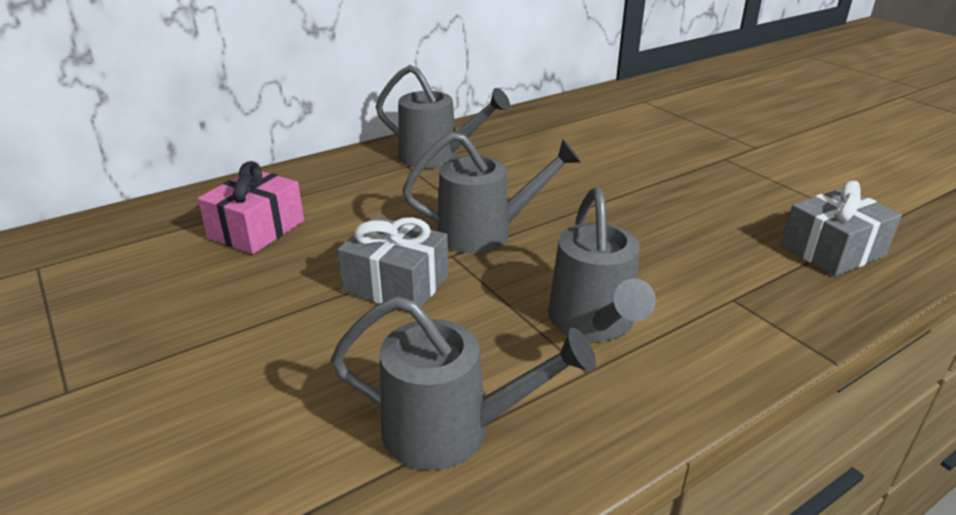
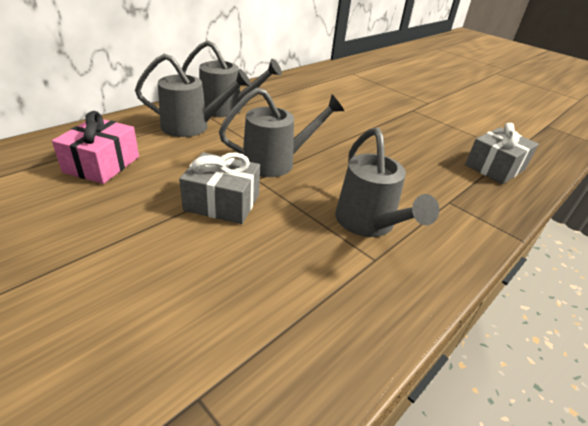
camera: 15 degrees left, 5 degrees up
grey watering can [331,296,596,470] -> grey watering can moved to [135,54,251,137]

